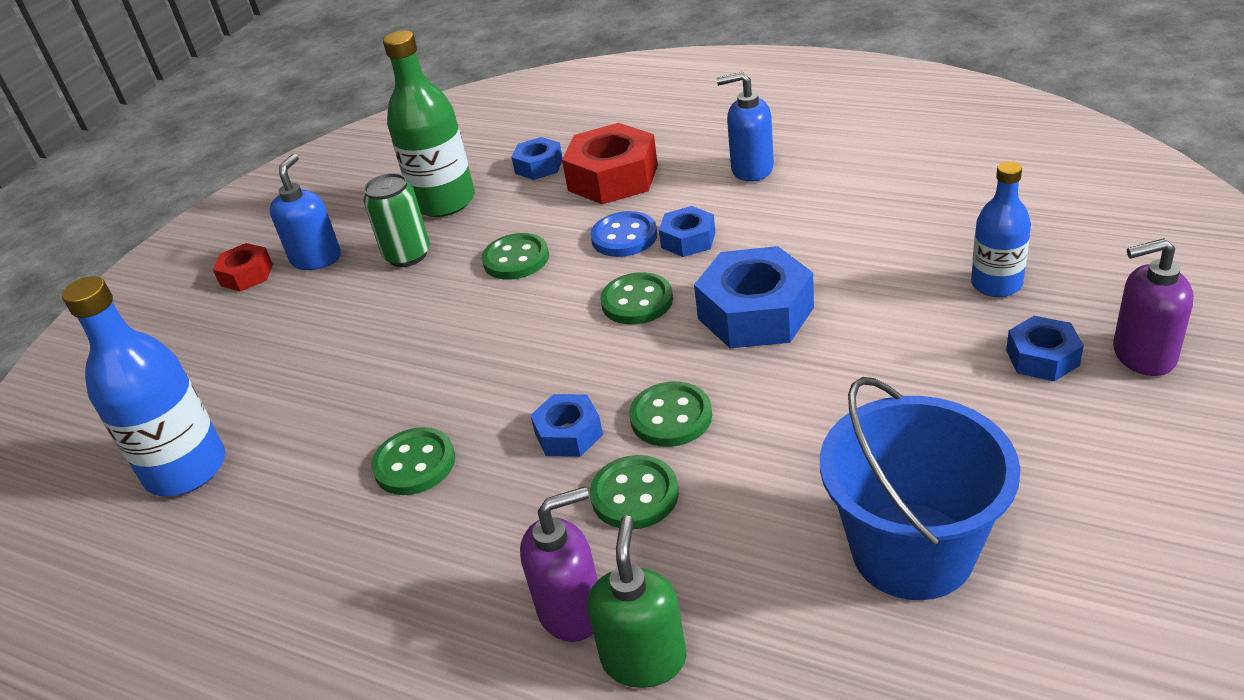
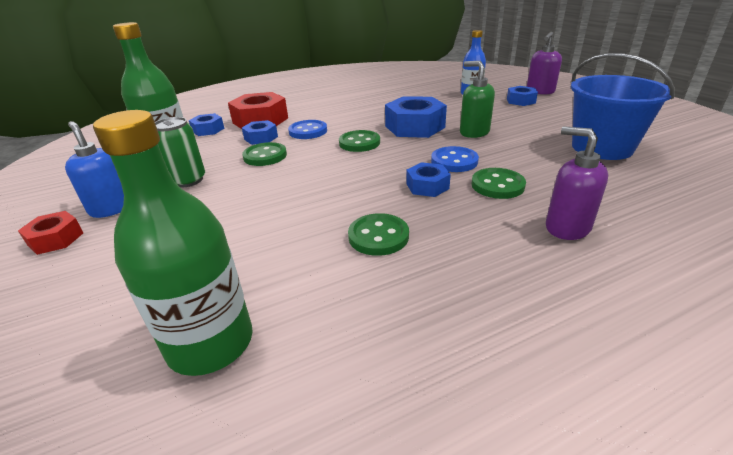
camera: 55 degrees left, 5 degrees down
blue bottle [62,276,225,496] -> green bottle [93,110,252,376]
purple soap dispenser [520,487,598,642] -> purple soap dispenser turned 60 degrees counterclockwise [546,126,608,240]
green soap dispenser [587,515,686,688] -> green soap dispenser moved to [460,61,495,138]
green button [629,381,712,447] -> blue button [431,146,479,172]
blue nut [659,206,715,257] -> blue nut moved to [242,120,278,145]
blue soap dispenser [716,72,774,182] -> none

